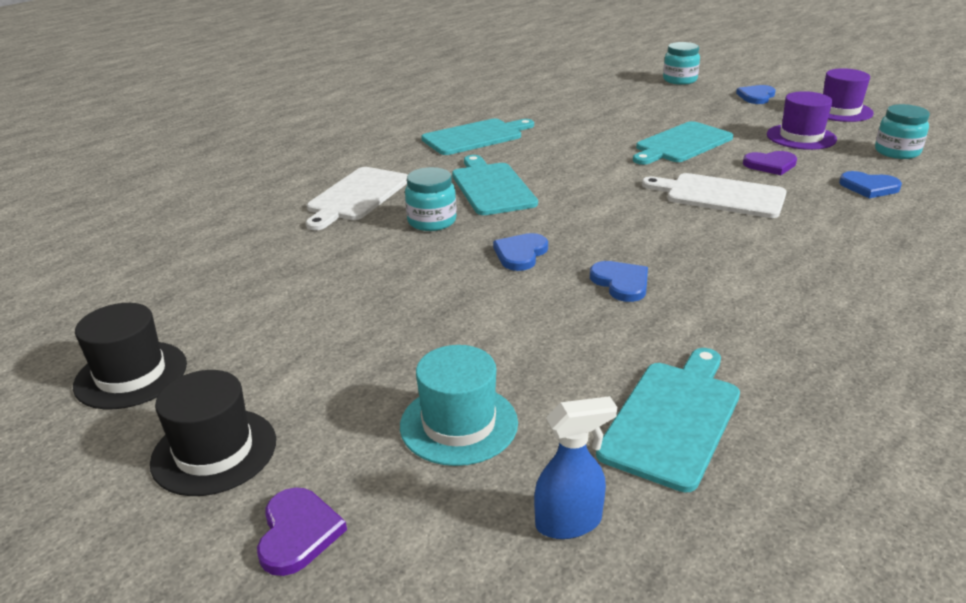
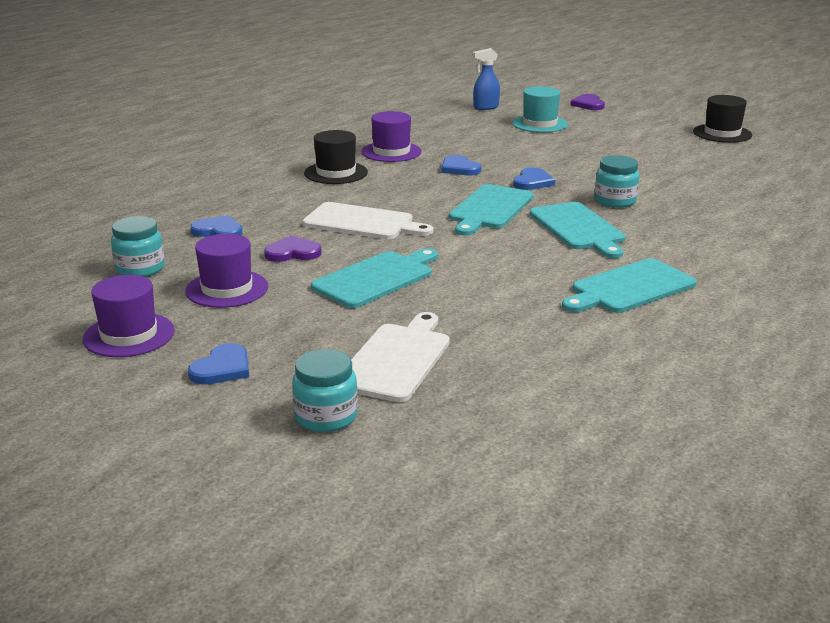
camera: 175 degrees right, 5 degrees down
black hat [150,370,276,496] -> black hat moved to [304,130,368,184]
white cutting board [306,167,408,230] -> white cutting board moved to [351,312,450,402]
turquoise cutting board [596,348,740,492] -> turquoise cutting board moved to [449,184,534,236]
none -> purple hat [362,111,422,162]

